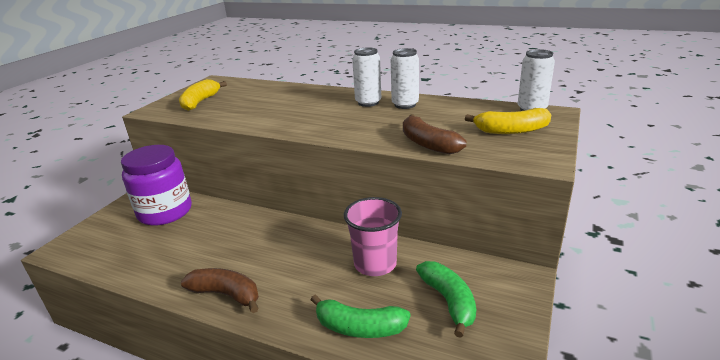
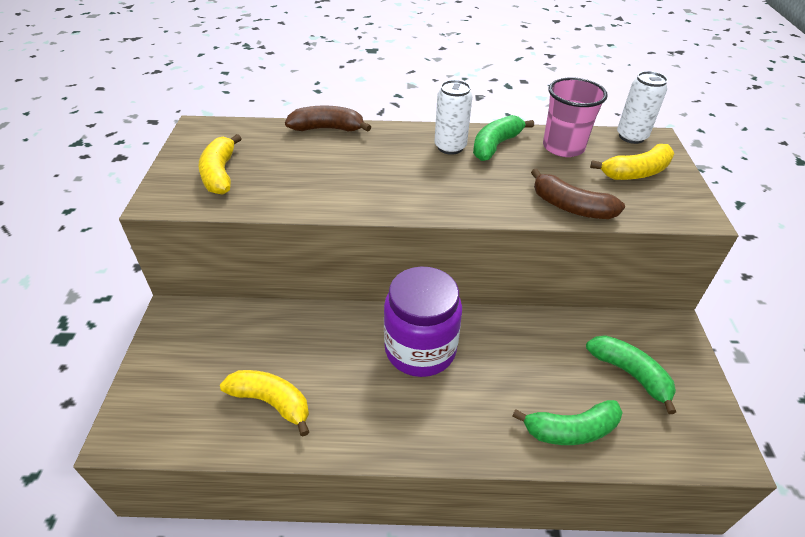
camera: 25 degrees left, 15 degrees up
purple jar [121,145,192,226] -> purple jar moved to [384,266,462,377]
brown banana [181,268,259,313] -> brown banana moved to [285,105,371,132]
pink cup [344,197,402,276] -> pink cup moved to [543,77,608,157]
white can [391,48,419,109] -> green banana [473,115,534,161]
none -> yellow banana [220,370,309,436]

